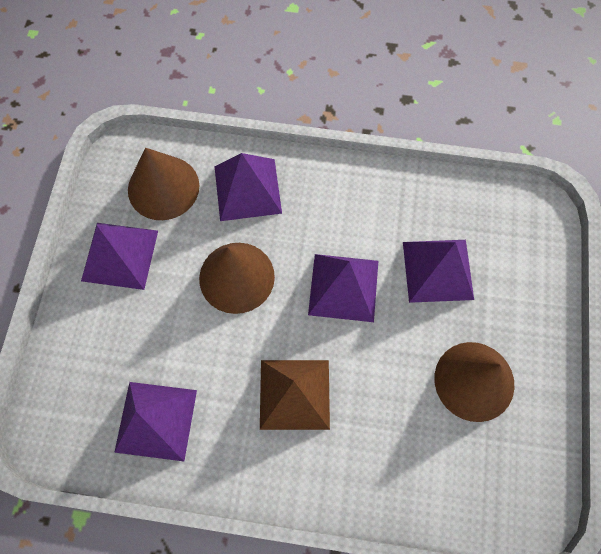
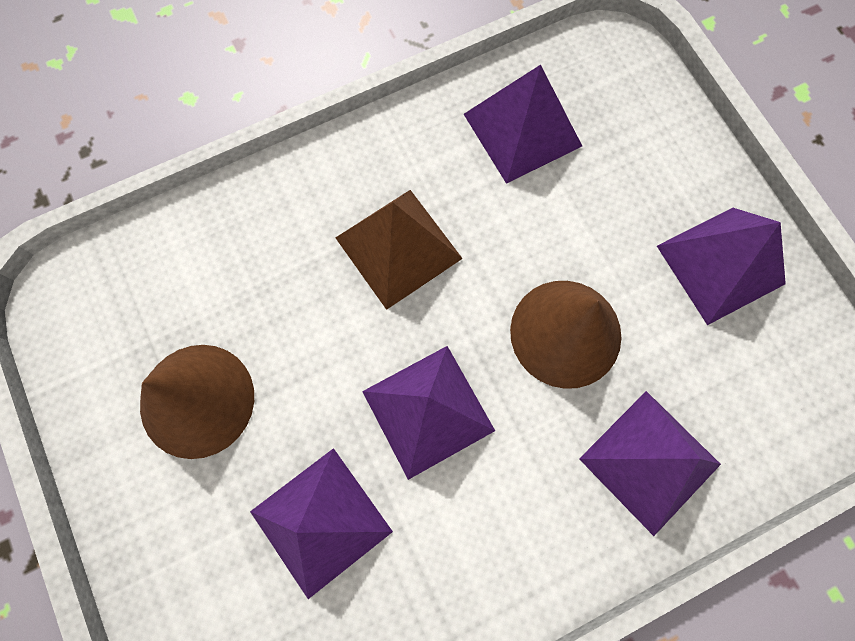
camera: 145 degrees right, 5 degrees up
brown cone [128,148,200,220] -> none

